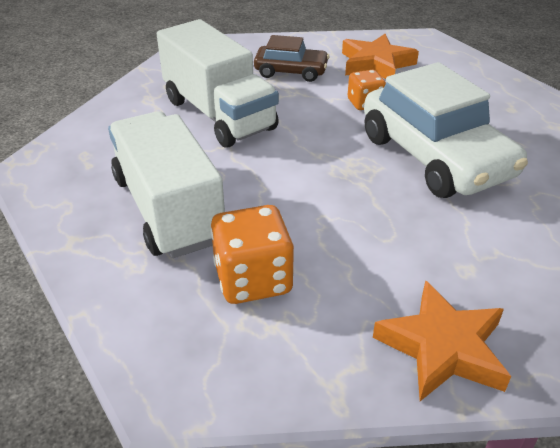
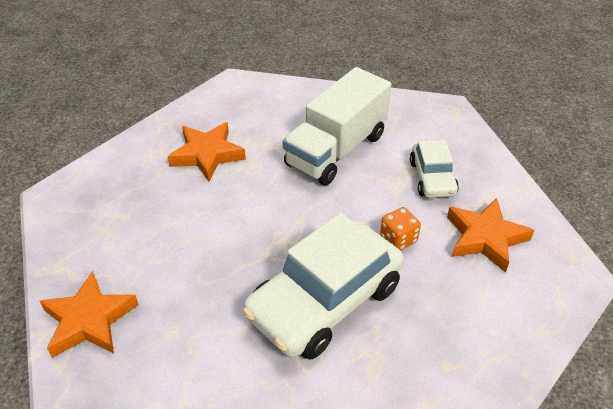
camera: 75 degrees right, 5 degrees up
white truck [108,111,225,258] -> orange star [167,122,246,182]
orange dice [210,205,294,304] -> none
brown car [254,35,330,82] -> white car [410,140,459,198]

